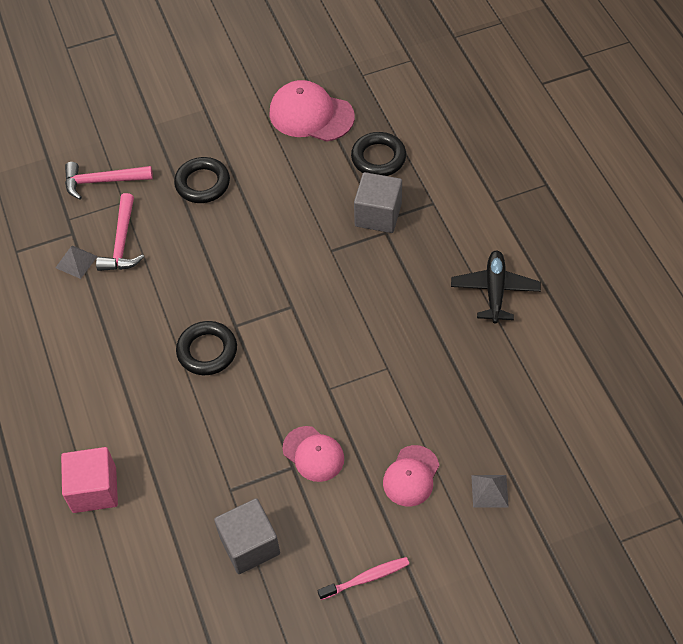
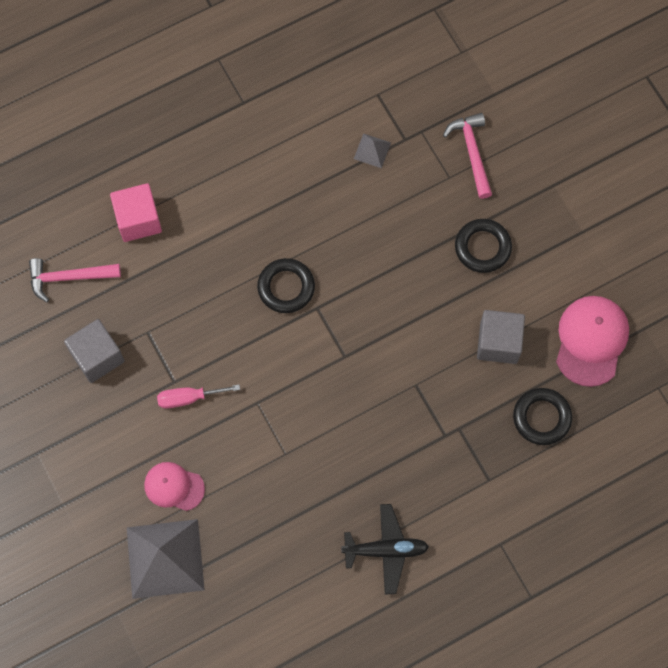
camera: 80 degrees right, 15 degrees up
pink hammer [96,193,144,271] -> pink hammer moved to [29,258,121,302]
pink cap [283,426,344,482] -> pink screwdriver [157,385,240,409]
pink toothbrush [318,557,409,600] -> none
grey cube [354,172,402,233] -> grey cube moved to [477,310,525,364]
grey pyramid [471,475,509,508] -> grey pyramid [127,519,205,599], size x2.24

